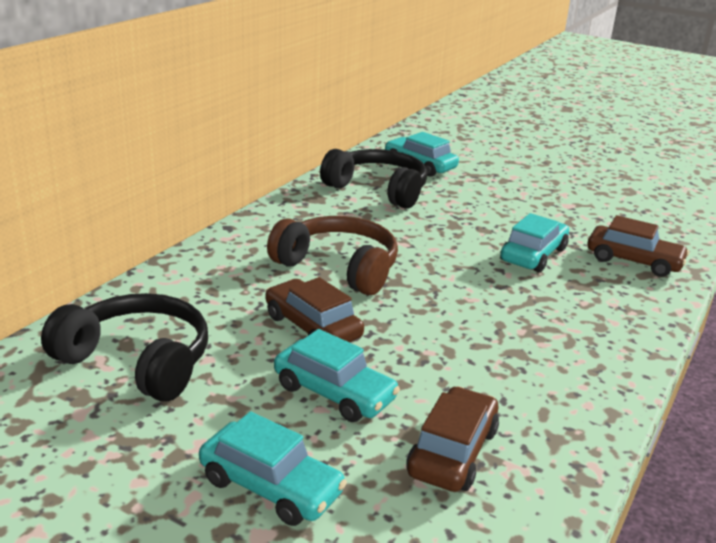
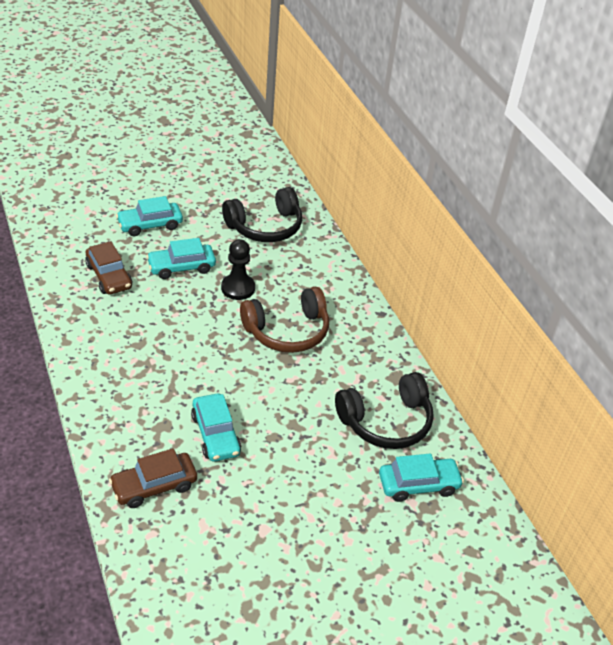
camera: 125 degrees right, 15 degrees up
brown car [265,277,364,342] -> black pawn [221,239,255,300]

